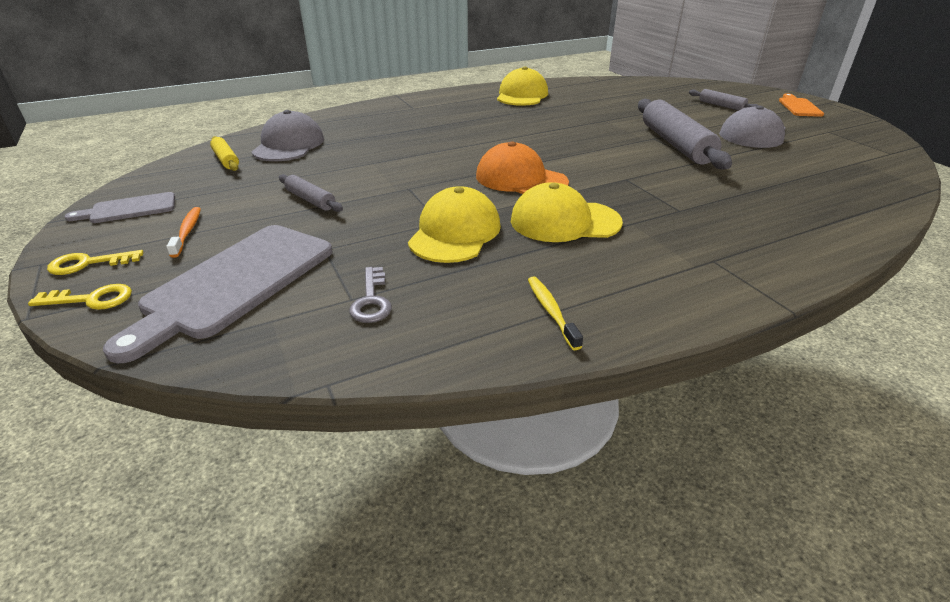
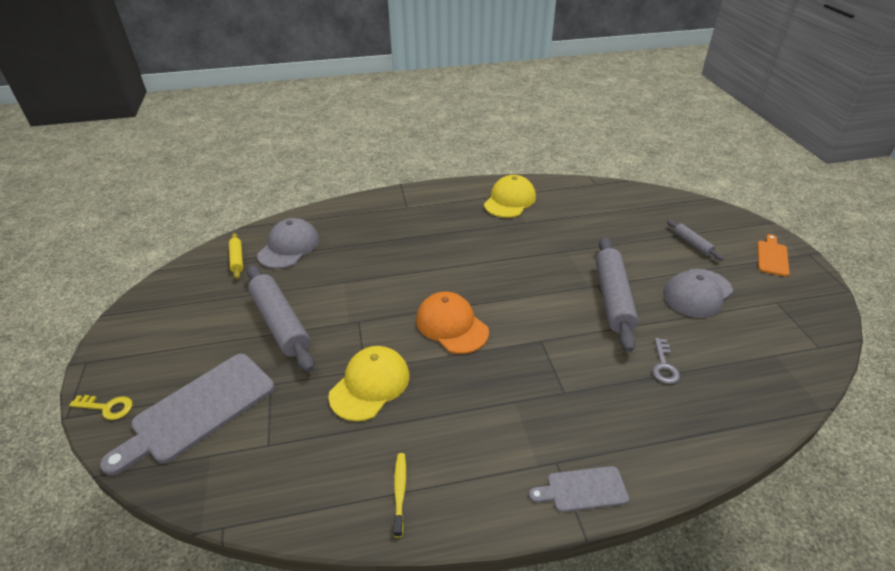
camera: 15 degrees right, 5 degrees up
yellow key [47,250,144,275] -> none
grey cutting board [64,192,175,223] -> grey cutting board moved to [529,466,629,512]
orange toothbrush [166,207,201,258] -> none
grey rolling pin [279,174,343,212] -> grey rolling pin [247,265,314,372], size x2.03
grey key [349,267,392,323] -> grey key moved to [652,338,680,384]
yellow cap [511,182,623,242] -> none

